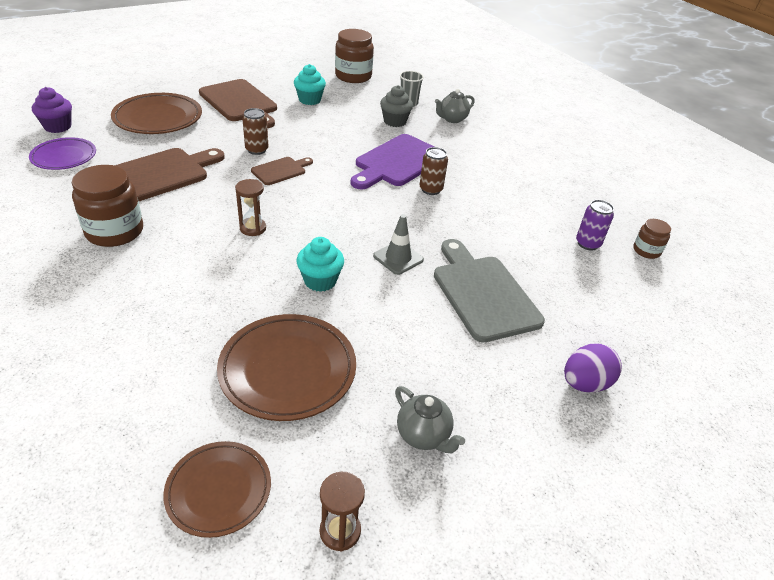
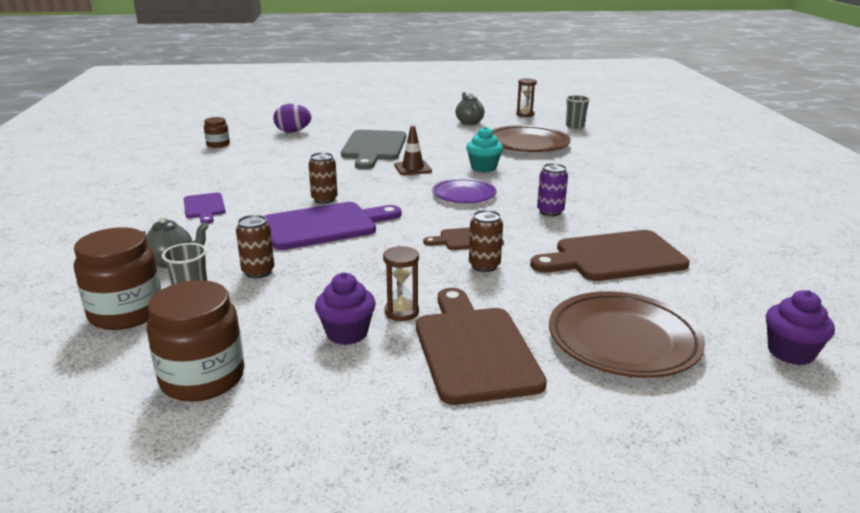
camera: 150 degrees left, 15 degrees down
purple plate [29,137,96,170] -> purple plate moved to [432,178,497,203]
brown jar [72,165,143,247] -> brown jar moved to [74,227,161,330]
brown plate [163,441,271,538] -> grey cup [566,95,590,129]
brown hourglass [235,179,266,236] -> brown hourglass moved to [383,246,419,321]
turquoise cupcake [294,64,326,105] -> purple cupcake [315,272,376,345]
grey traffic cone [373,214,424,275] -> brown traffic cone [394,126,432,175]
grey cupcake [380,85,413,127] -> brown can [236,215,274,278]
purple egg [564,344,622,393] -> purple egg moved to [273,104,311,133]
purple can [576,200,614,251] -> purple can moved to [537,163,568,216]
none -> purple cutting board [184,192,226,224]

